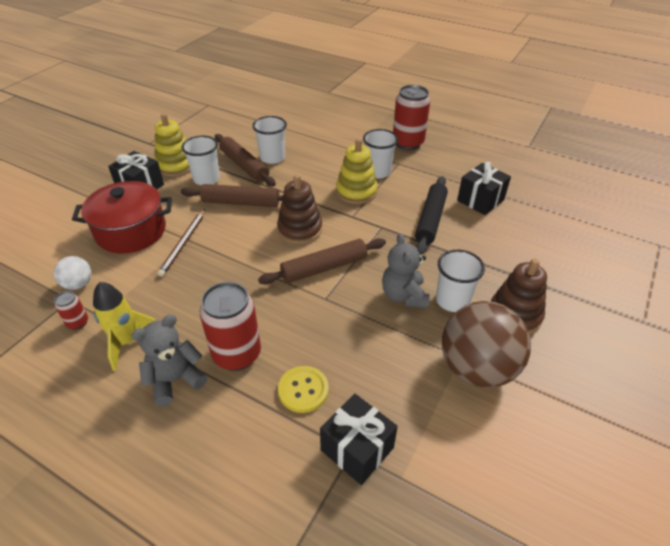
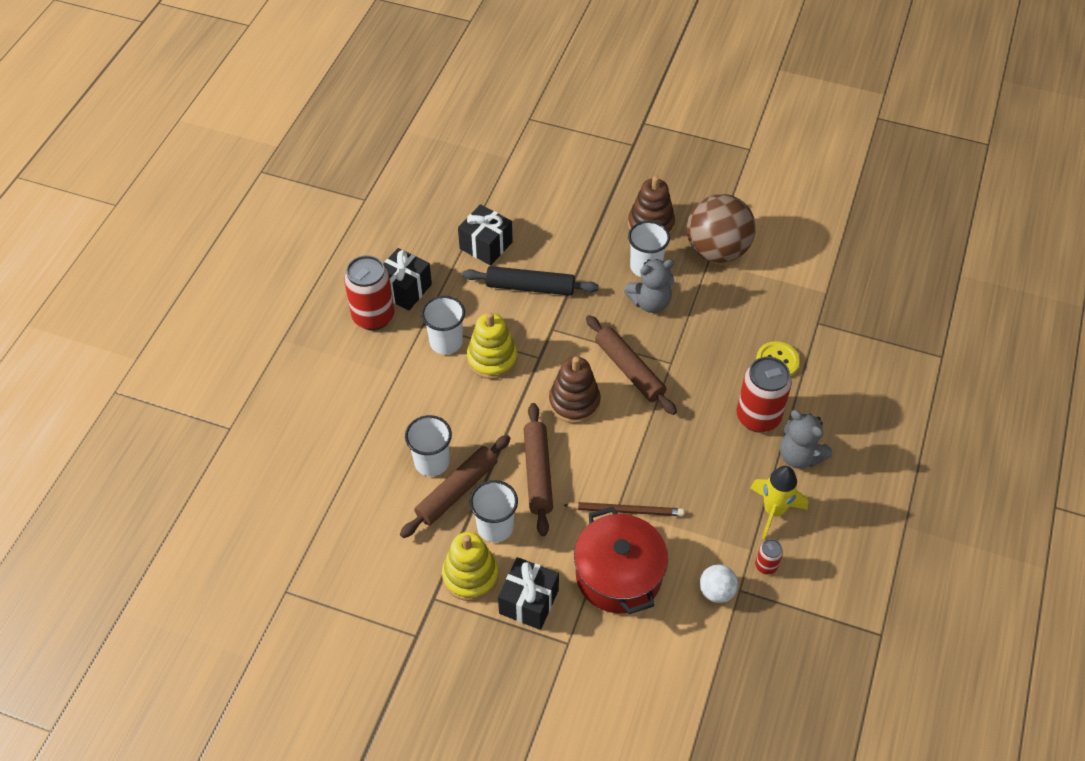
camera: 100 degrees left, 10 degrees up
black gift [320,394,398,485] -> black gift moved to [383,248,432,311]

